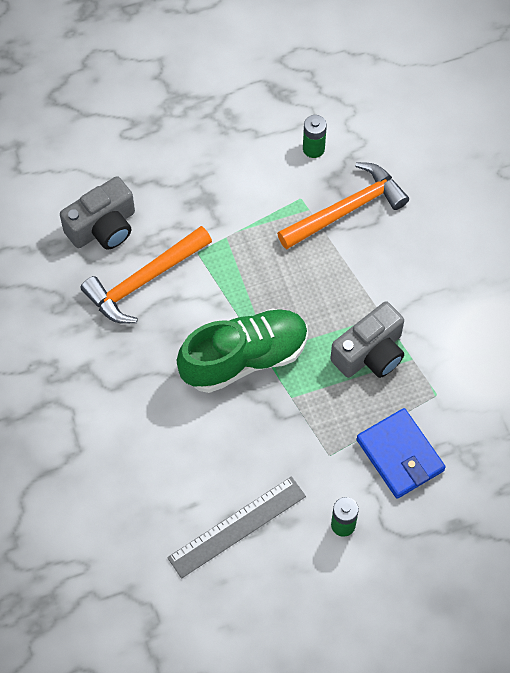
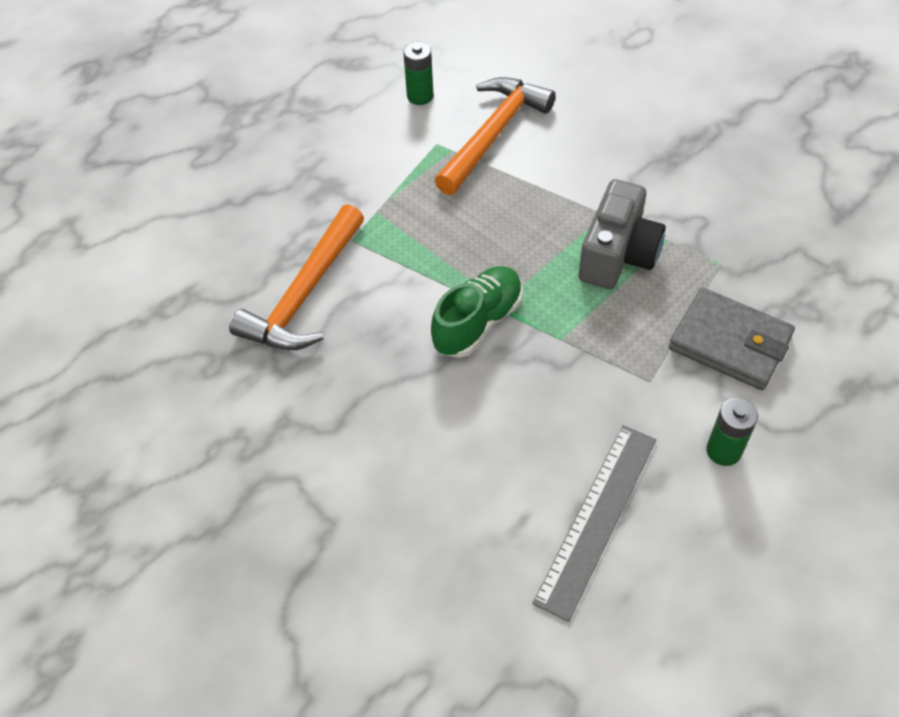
camera: 25 degrees left, 10 degrees down
grey camera [60,176,135,250] -> none
green shoe [177,308,308,393] -> green shoe [431,266,523,358], size x0.66
blue wallet [356,408,446,499] -> grey wallet [669,288,795,390]

